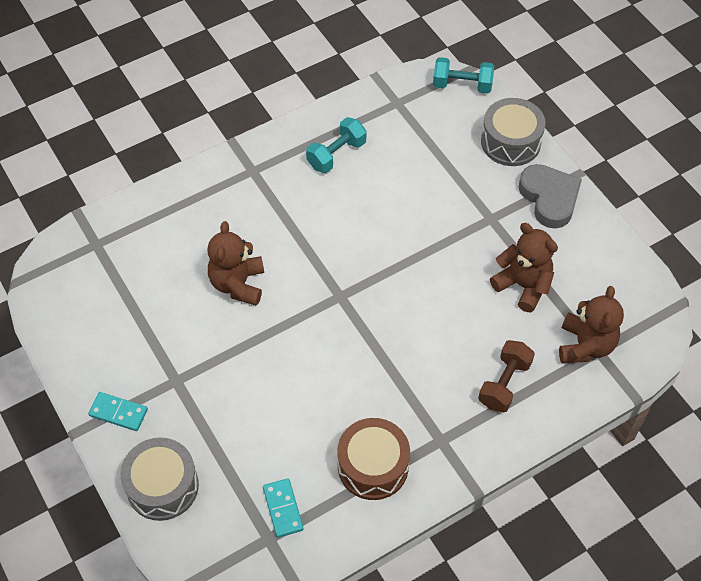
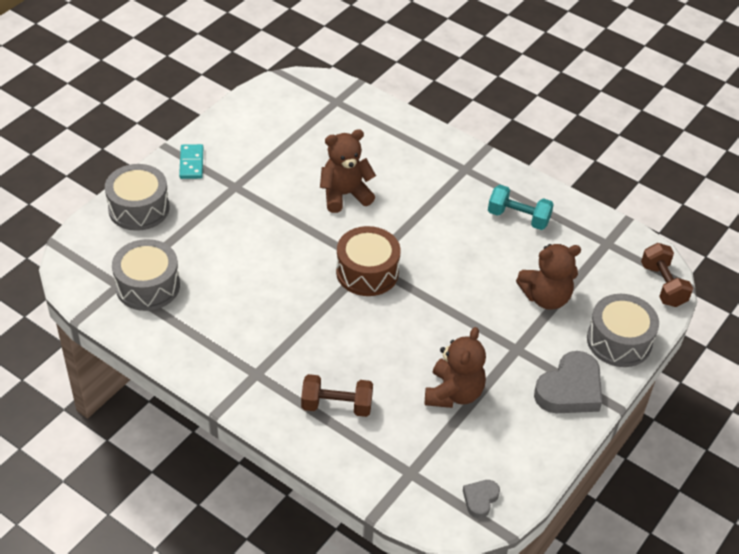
camera: 65 degrees right, 10 degrees down
turquoise domino [263,478,303,538] -> grey drum [112,239,180,311]
brown drum [337,418,410,500] -> brown drum moved to [336,226,401,296]
turquoise dumbbell [433,57,494,93] -> brown dumbbell [641,243,693,307]
brown teddy bear [559,286,624,363] -> brown teddy bear moved to [516,244,581,310]
none -> grey heart [463,480,500,518]

